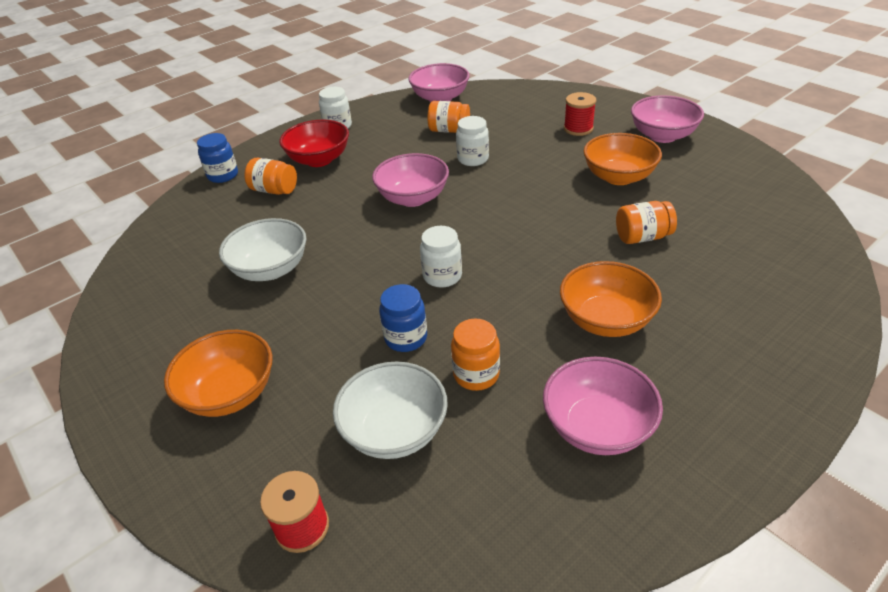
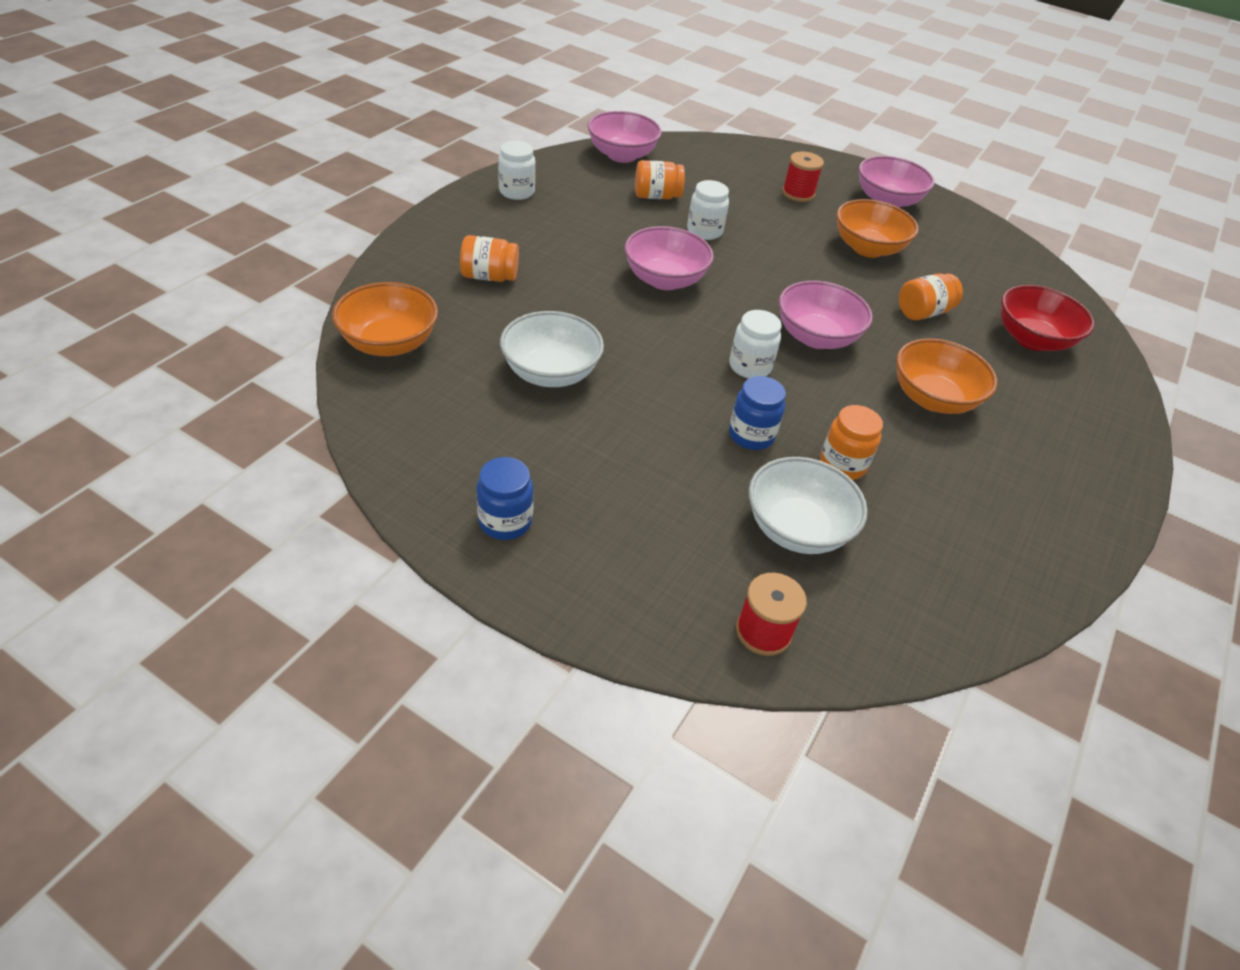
camera: 25 degrees left, 5 degrees up
orange bowl [164,330,273,417] -> orange bowl moved to [332,282,438,356]
blue jar [197,133,238,183] -> blue jar moved to [477,457,534,540]
red bowl [279,120,349,167] -> red bowl moved to [1001,285,1094,351]
pink bowl [543,357,663,455] -> pink bowl moved to [779,281,873,349]

